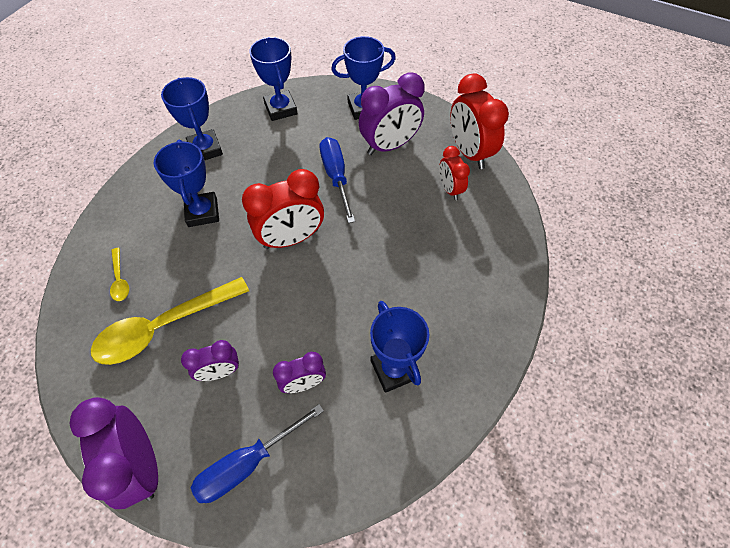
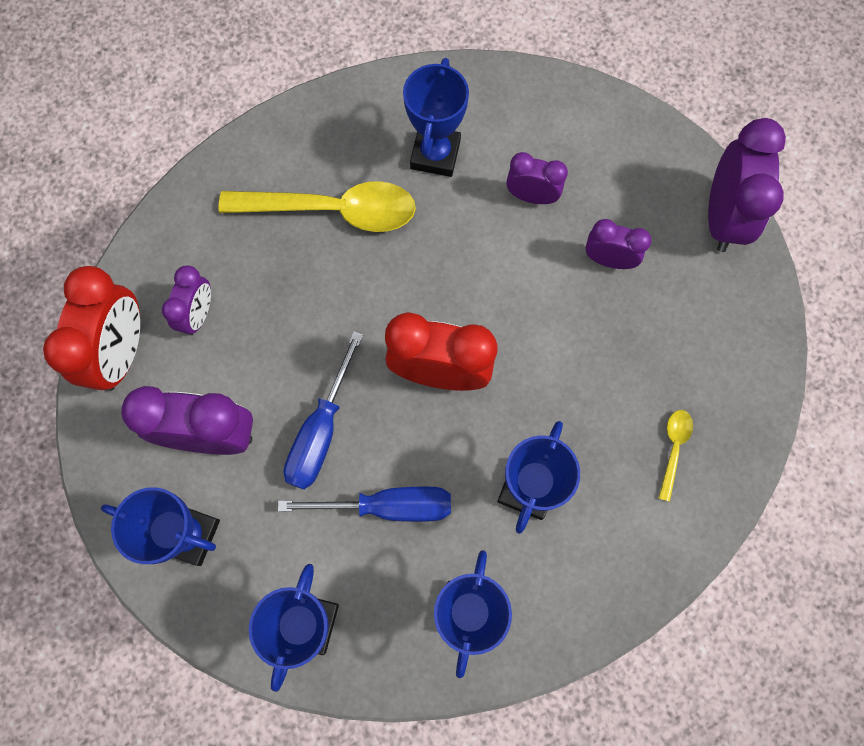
camera: 145 degrees left, 15 degrees up
yellow spoon [91,277,249,365] -> yellow spoon moved to [218,181,416,232]
blue screwdriver [191,404,324,503] -> blue screwdriver moved to [278,486,451,522]
red clock [439,146,470,200] -> purple clock [162,265,211,336]

